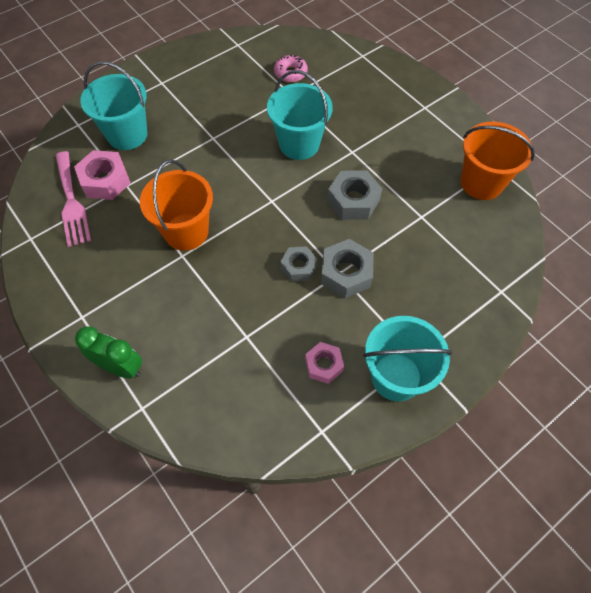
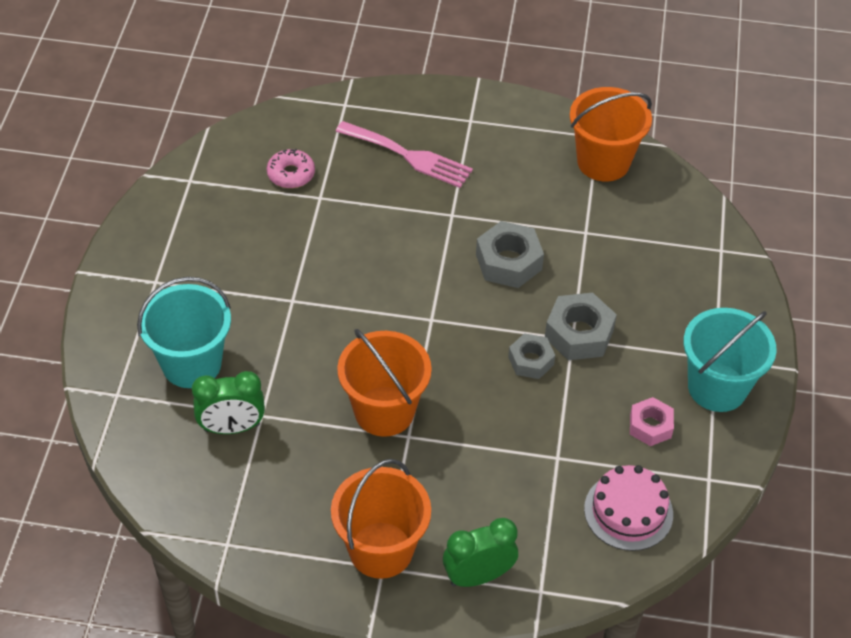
camera: 45 degrees left, 10 degrees down
pink fork [56,151,91,247] -> pink fork moved to [335,121,473,188]
pink nut [74,150,131,200] -> green clock [192,371,265,434]
turquoise bucket [267,70,333,160] -> none
none -> orange bucket [331,459,431,579]
none -> pink cake [584,465,673,551]

